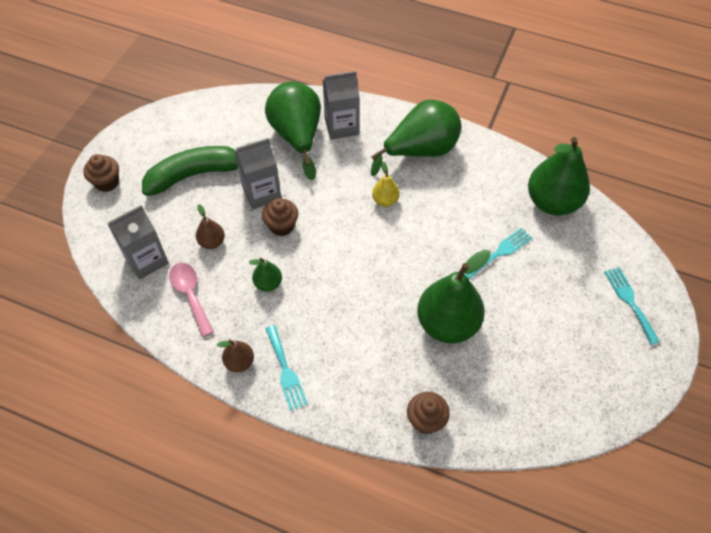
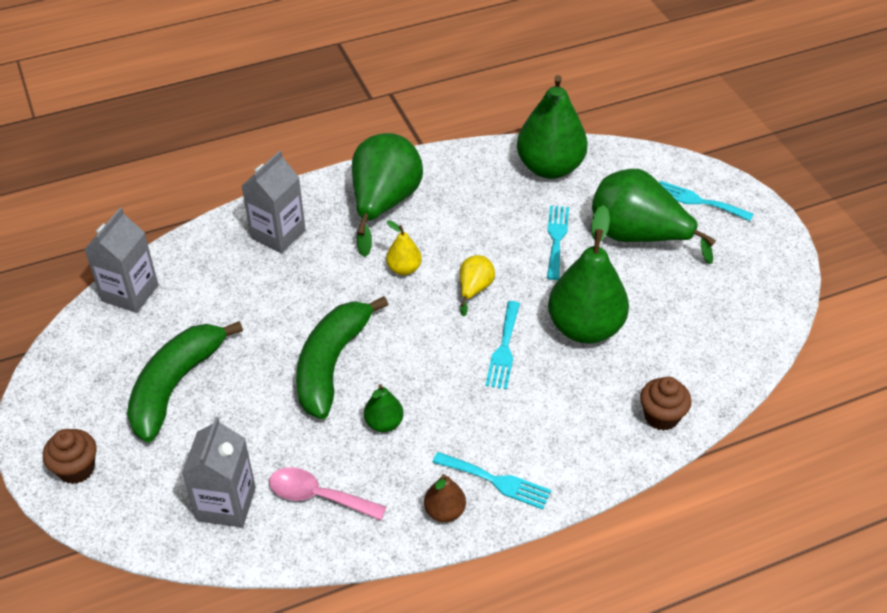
camera: 45 degrees left, 10 degrees down
brown pear [196,204,225,249] -> none
grey carton [234,138,281,209] -> grey carton moved to [84,208,159,313]
brown cupcake [262,198,298,236] -> green banana [296,296,389,419]
green pear [265,81,321,180] -> green pear moved to [592,169,716,264]
none -> yellow pear [460,255,495,317]
none -> turquoise fork [485,301,520,389]

